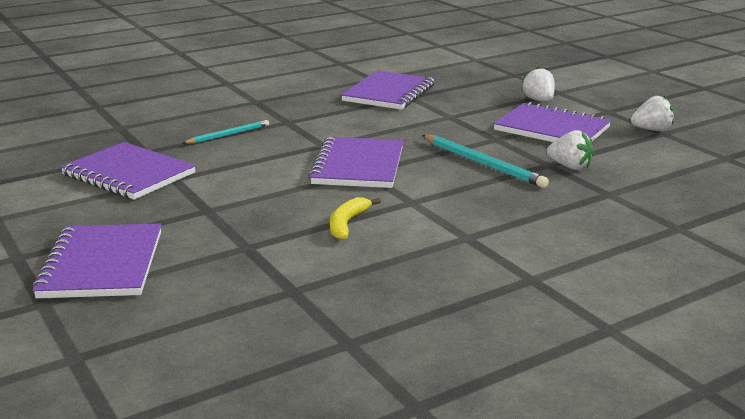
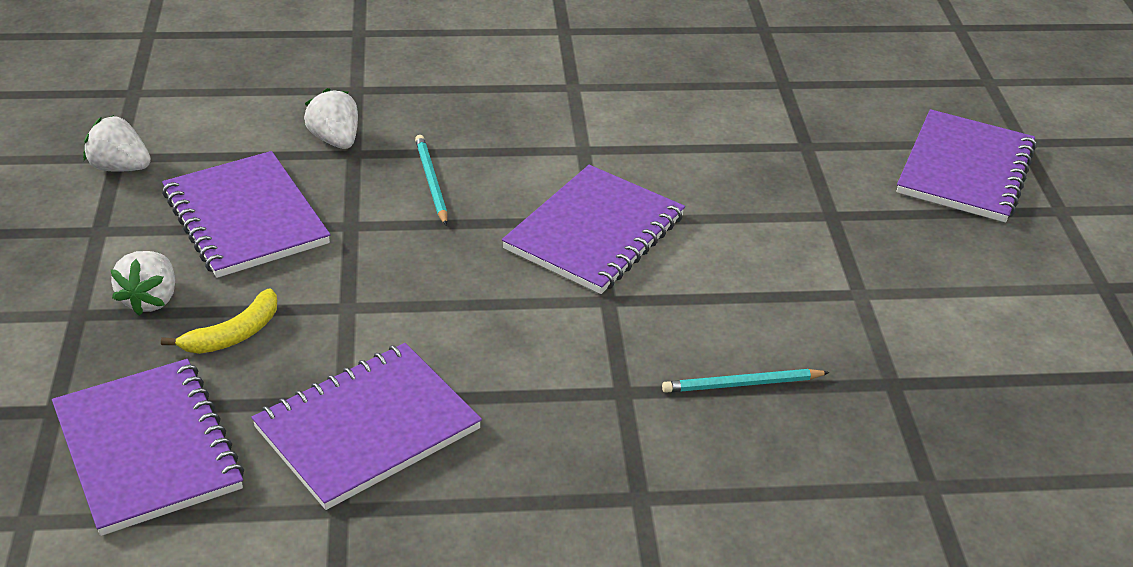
camera: 155 degrees left, 15 degrees up
purple notebook [60,142,196,200] -> purple notebook moved to [52,359,244,536]
yellow banana [330,197,381,240] -> yellow banana moved to [161,288,277,354]
turquoise pencil [422,135,549,188] -> turquoise pencil [415,135,447,225], size x0.62

